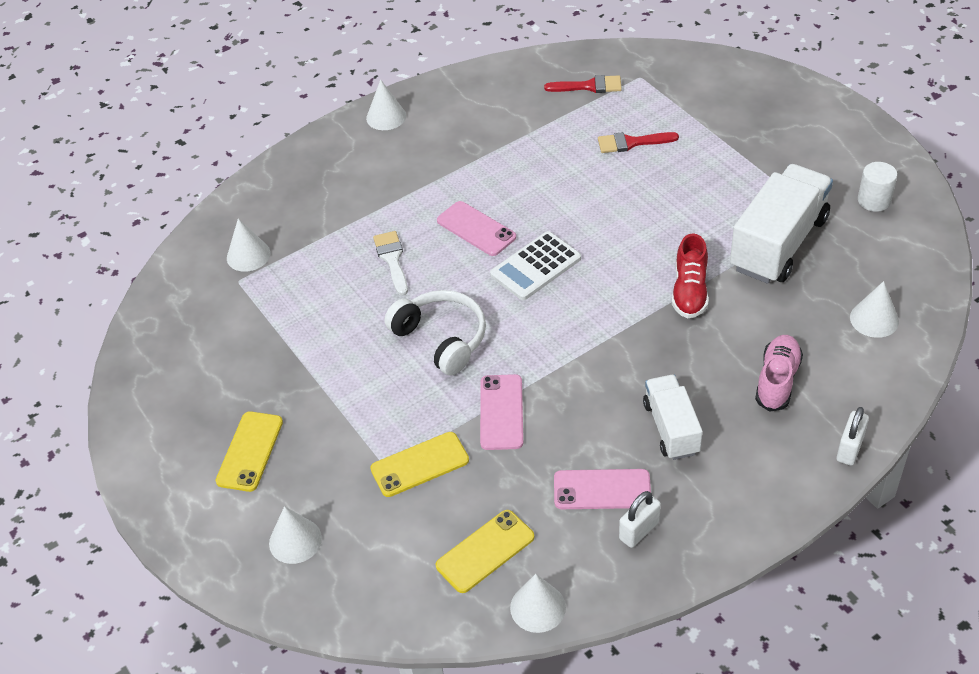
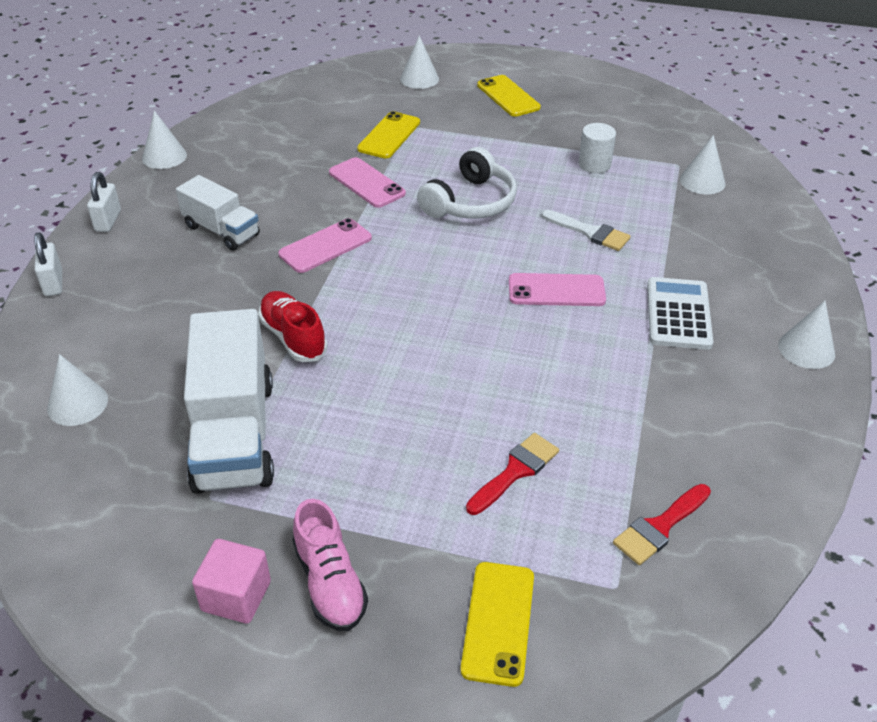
camera: 135 degrees right, 5 degrees down
white headphones [384,290,486,376] -> white headphones turned 60 degrees counterclockwise [417,147,517,219]
yellow phone [436,510,535,593] -> yellow phone moved to [461,562,534,687]
white calculator [490,231,581,300] -> white calculator moved to [647,277,713,350]
white cone [510,574,566,633] -> white cone moved to [142,110,187,169]
pink phone [554,469,651,509] -> pink phone moved to [278,218,372,273]
white padlock [619,491,661,548] -> white padlock moved to [87,172,121,232]
pink shoe [755,335,803,412] -> pink shoe moved to [293,499,368,631]
white cylinder [858,162,897,212] -> white cylinder moved to [578,123,616,173]
none -> pink cube [192,539,271,624]

